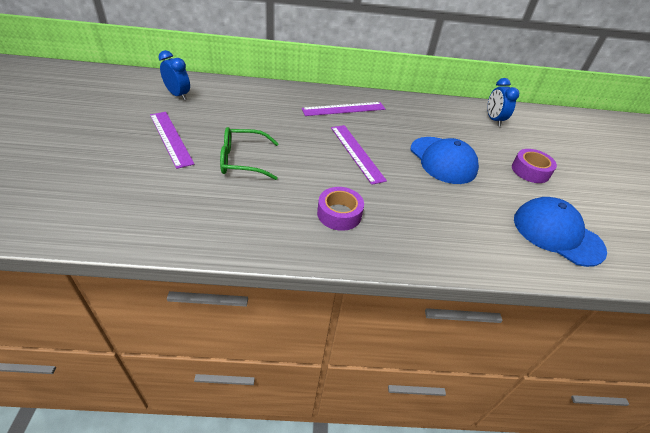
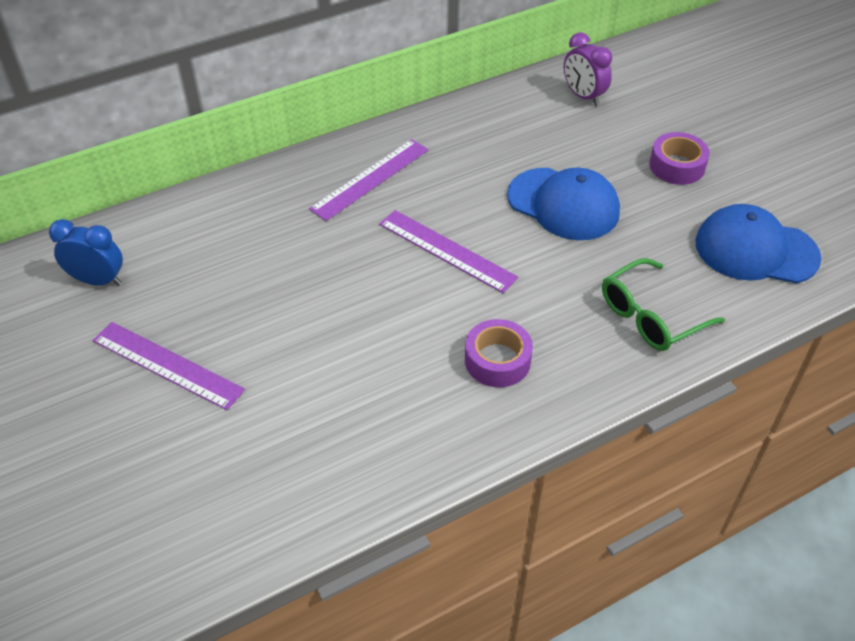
camera: 25 degrees left, 5 degrees up
green glasses [220,127,279,180] -> green glasses moved to [602,258,725,351]
blue clock [487,78,519,126] -> purple clock [564,32,612,106]

